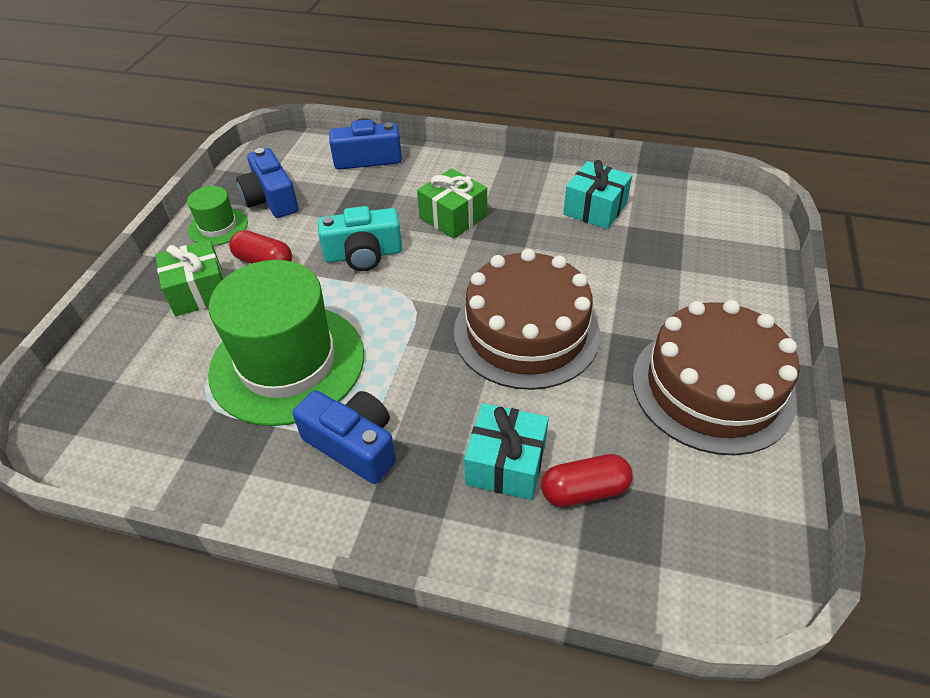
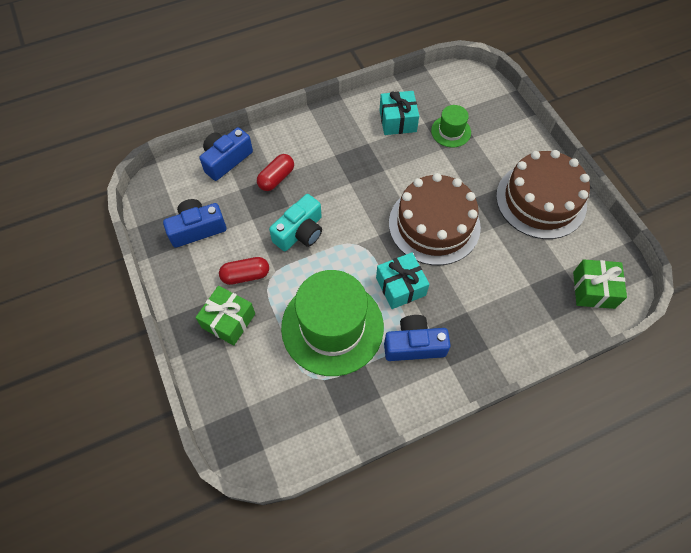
camera: 40 degrees left, 15 degrees up
green hat [187,186,248,246] -> green hat moved to [431,105,471,147]
blue camera [236,148,299,218] -> blue camera turned 135 degrees clockwise [163,199,227,248]
green gift [417,168,487,239] -> green gift moved to [573,259,627,309]
turquoise gift [464,403,549,500] -> turquoise gift moved to [376,252,429,309]
red capsule [541,454,633,507] -> red capsule moved to [257,154,294,191]

